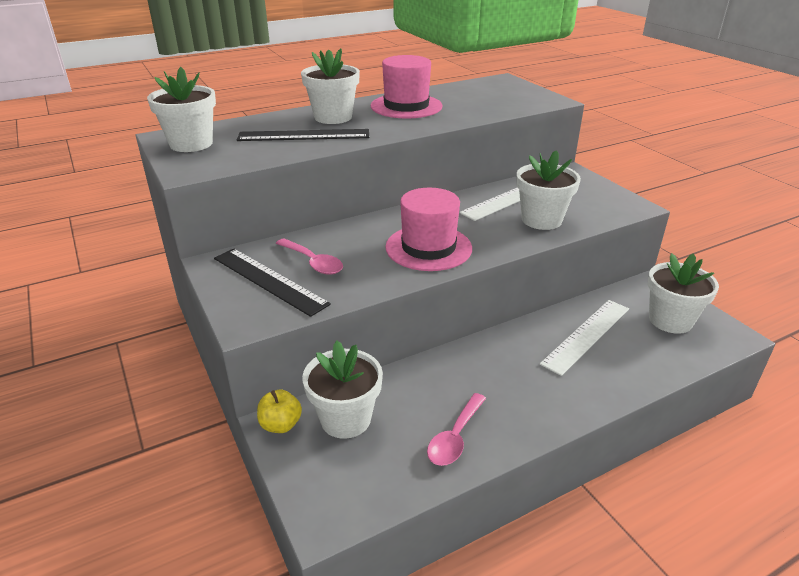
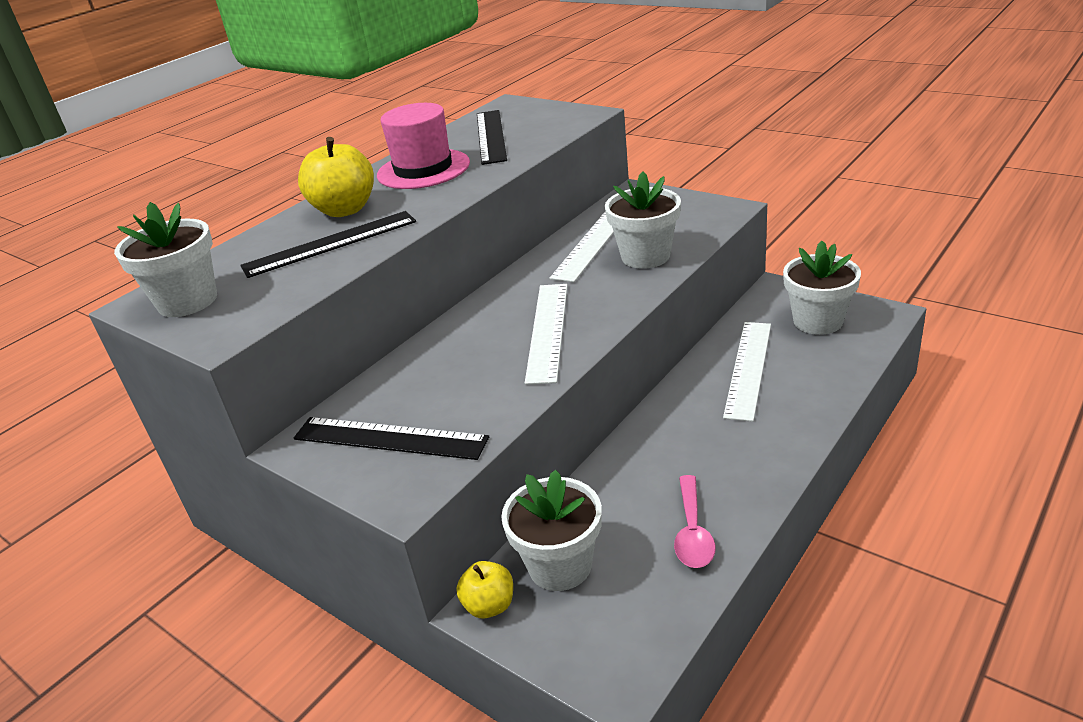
camera: 20 degrees left, 0 degrees up
pink spoon [276,238,343,275] -> none
white flower pot [301,49,360,124] -> yellow apple [298,137,374,217]
pink hat [385,188,472,271] -> white ruler [525,284,567,385]
none -> black ruler [477,110,507,165]

